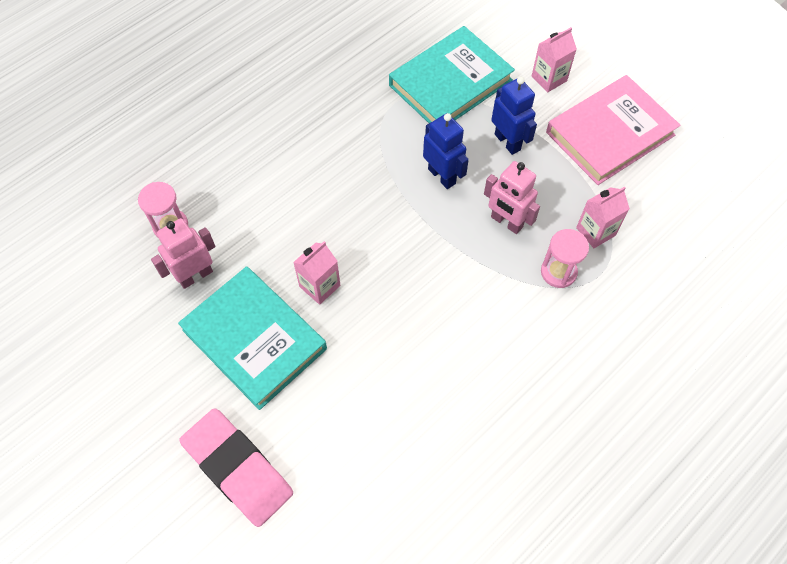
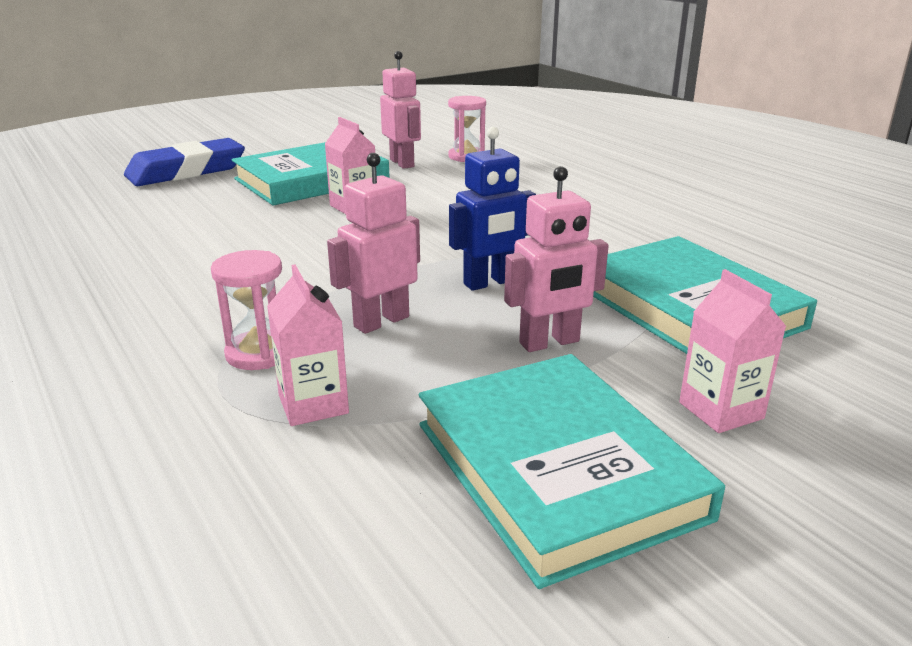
camera: 100 degrees right, 35 degrees down
pink eraser [179,408,293,527] -> blue eraser [124,138,245,186]
blue robot [491,77,537,155] -> pink robot [504,166,609,352]
pink book [546,75,681,185] -> turquoise book [419,354,725,589]

